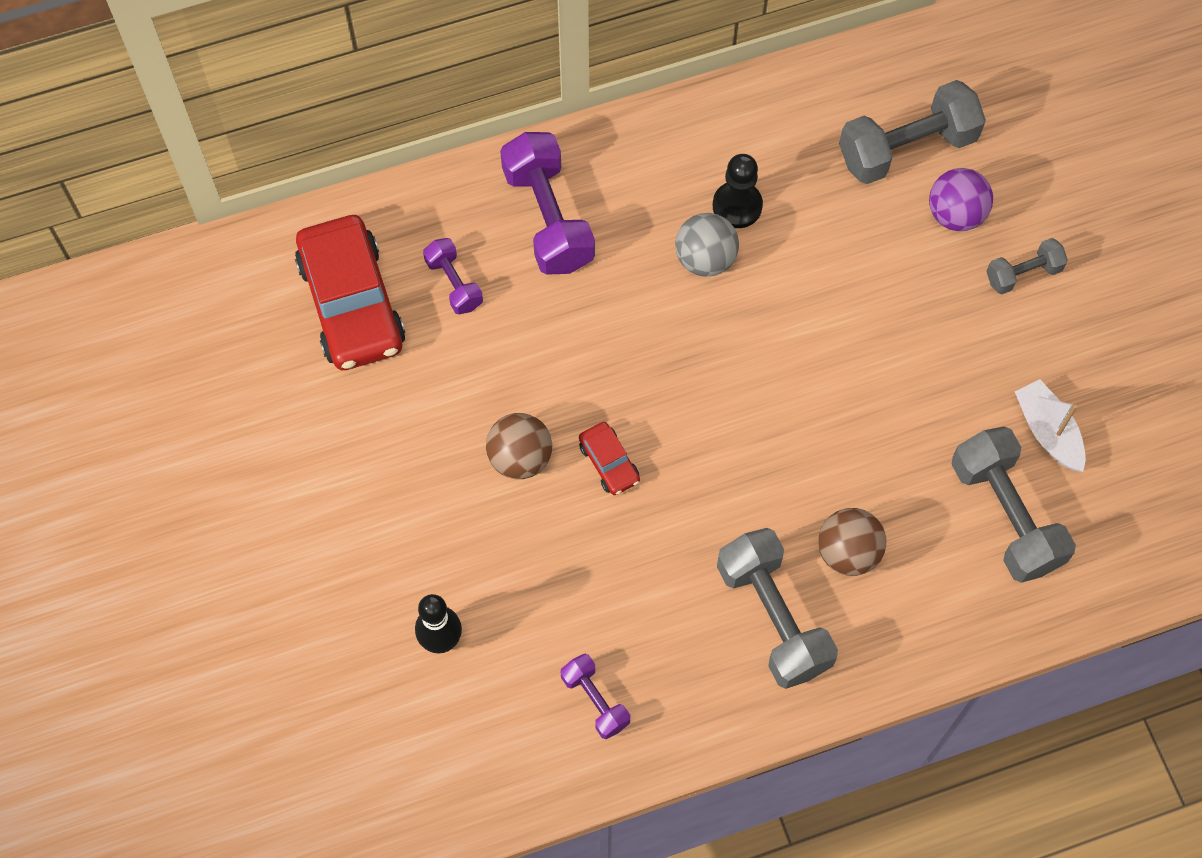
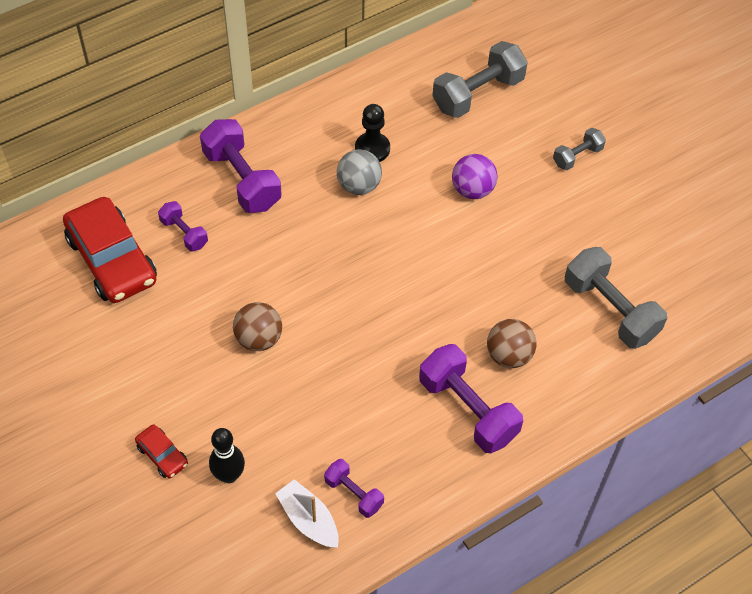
camera: 15 degrees left, 10 degrees down
red car [579,422,640,495] -> red car moved to [135,424,188,479]
grey dumbbell [717,528,838,689] -> purple dumbbell [419,344,523,453]
purple ball [929,168,993,231] -> purple ball moved to [452,154,498,199]
white boat [1015,379,1086,472] -> white boat moved to [275,479,339,548]

